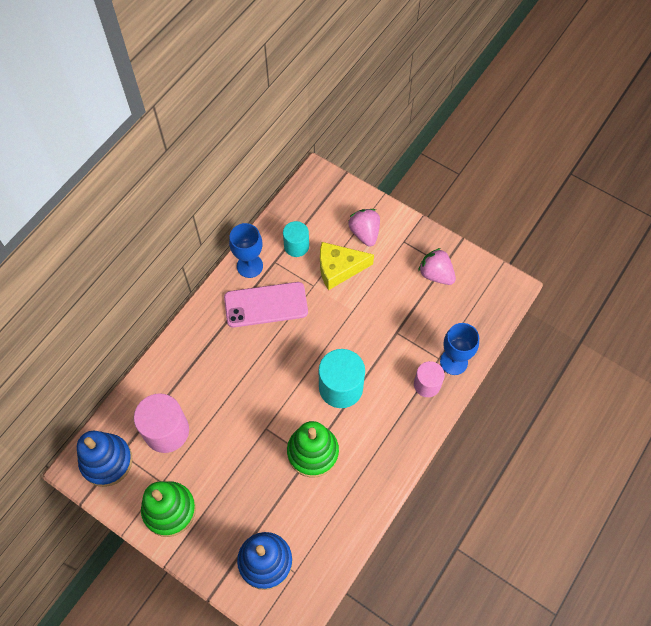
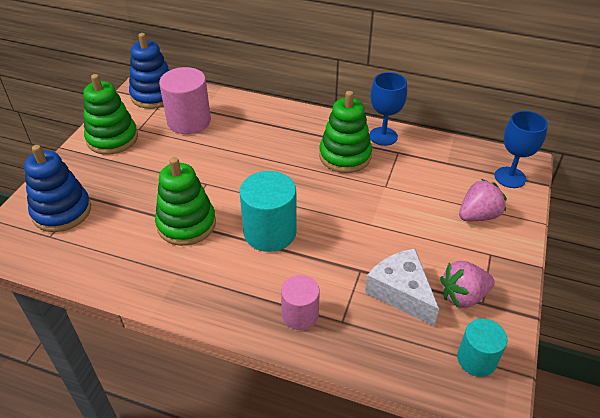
camera: 75 degrees right, 20 degrees down
pink phone [224,282,308,328] -> green stacking toy [319,91,372,173]
turquoise cylinder [283,221,309,257] -> turquoise cylinder moved to [457,319,507,377]
yellow cheese [320,242,374,290] -> none
pink strawberry [418,248,456,285] -> pink strawberry turned 135 degrees counterclockwise [440,261,495,308]
blue goblet [440,323,479,375] -> blue goblet moved to [495,111,548,188]
none -> white cheese [365,249,439,326]

